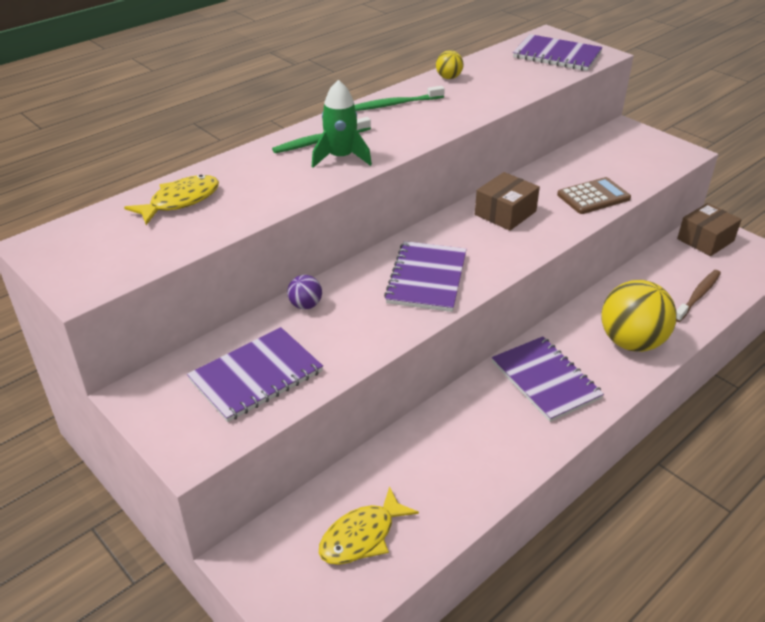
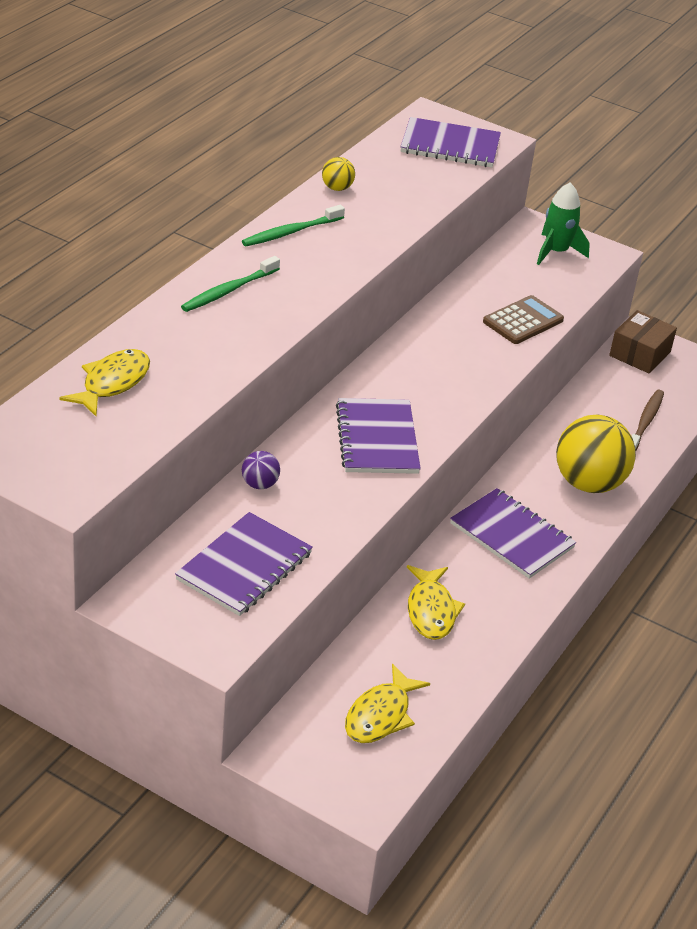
camera: 20 degrees left, 0 degrees up
green rocket [312,80,372,168] -> green rocket moved to [537,182,590,265]
brown box [475,172,540,231] -> none
none -> yellow fish [407,565,465,640]

